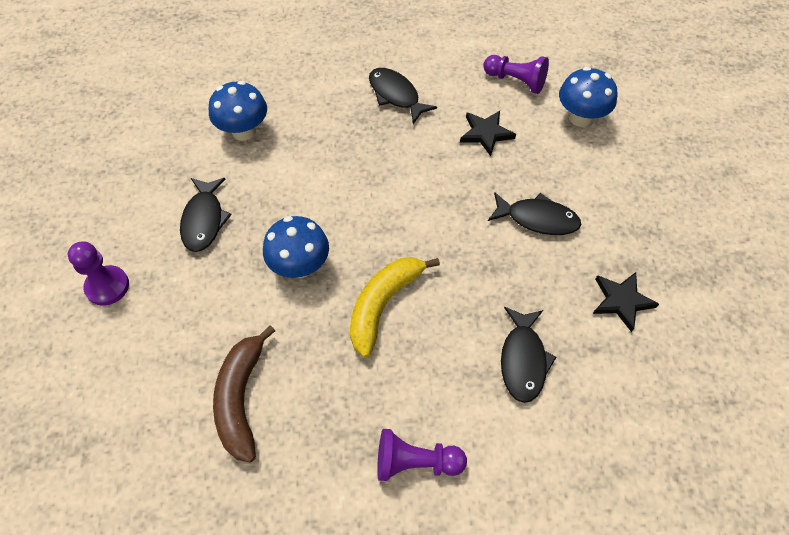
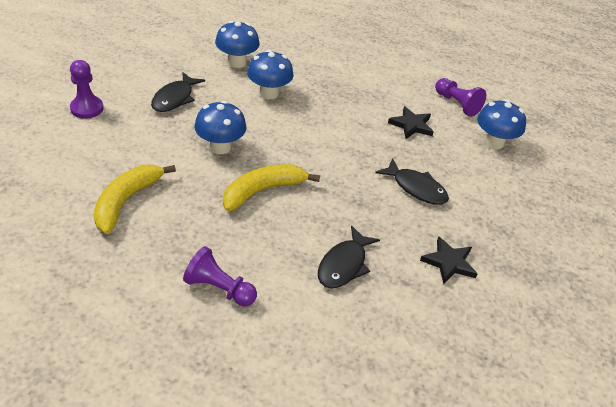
camera: 20 degrees right, 15 degrees down
brown banana [213,325,275,463] -> yellow banana [94,164,176,234]
black fish [369,68,437,124] -> none
none -> blue mushroom [247,50,294,99]

